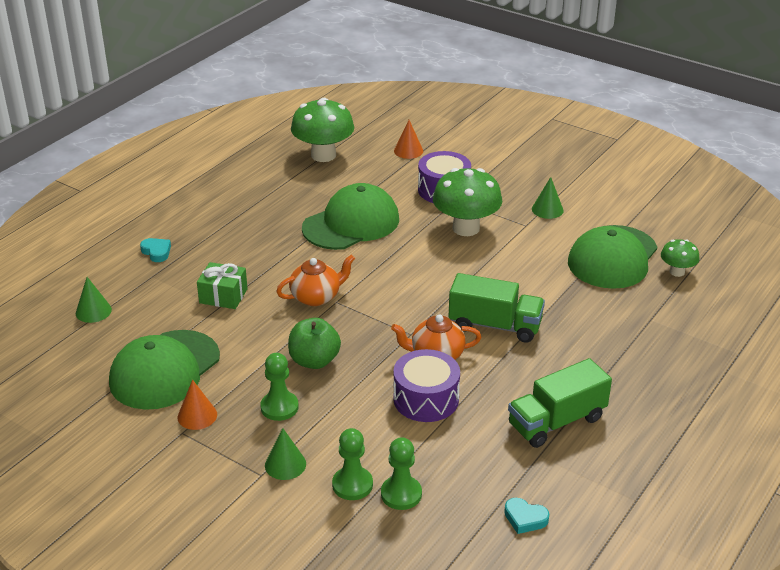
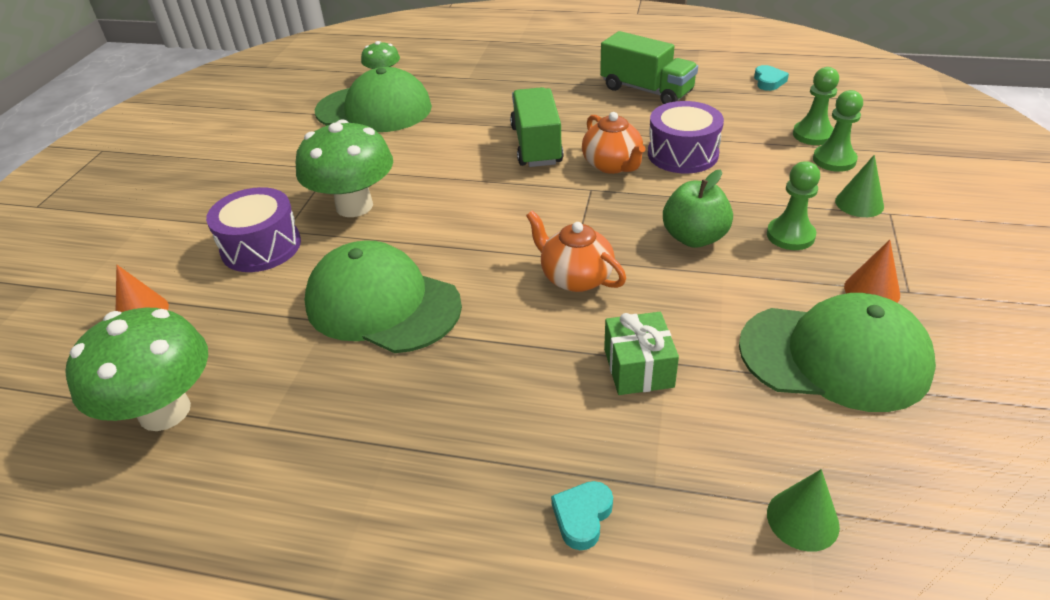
camera: 110 degrees left, 5 degrees up
green cone [532,177,564,219] -> none

